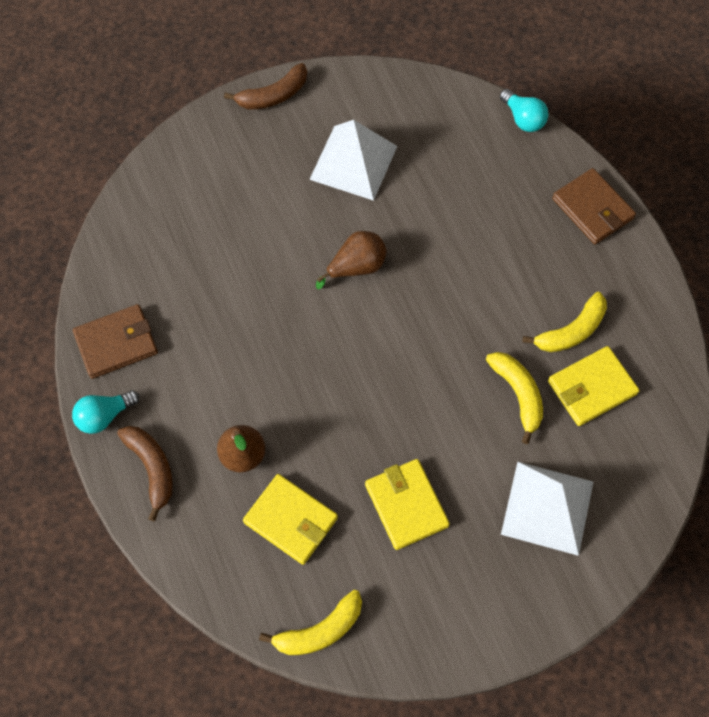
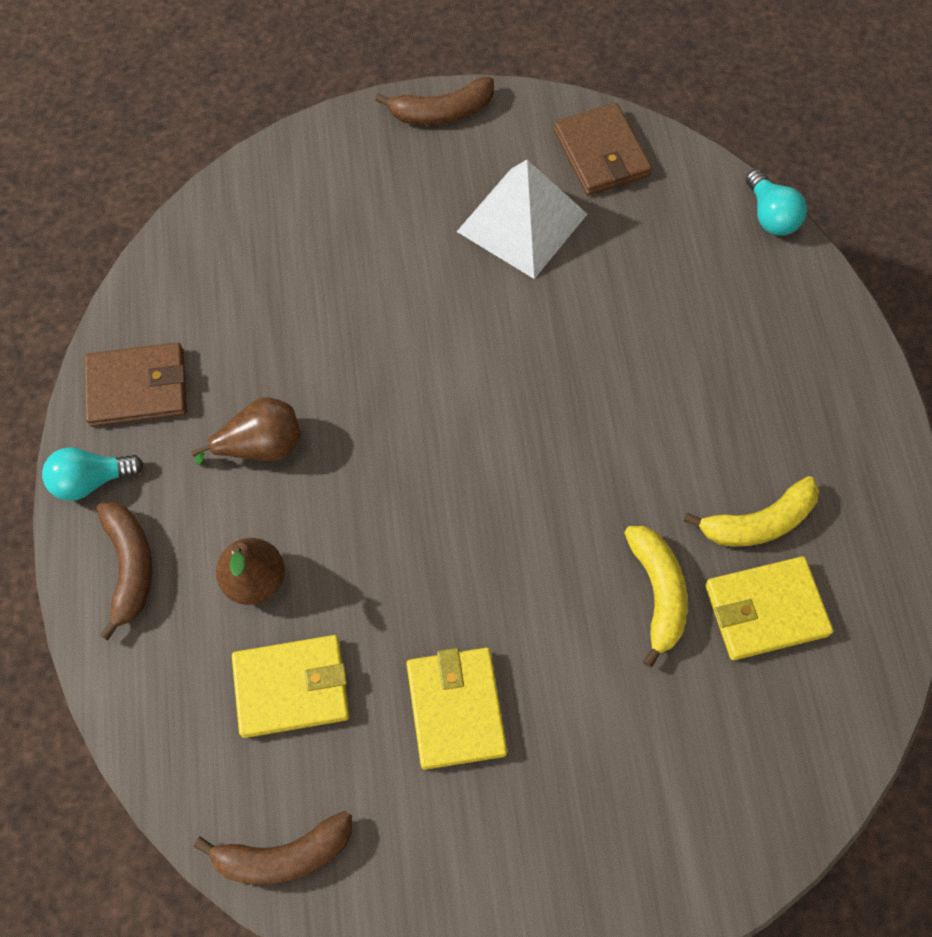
camera: 15 degrees right, 0 degrees up
yellow wallet [243,474,338,565] -> yellow wallet turned 60 degrees counterclockwise [232,635,349,738]
yellow banana [259,590,362,655] -> brown banana [194,811,352,885]
brown pear [316,231,387,289] -> brown pear moved to [191,397,301,465]
white pyramid [501,462,593,556] -> none
brown wallet [552,168,636,244] -> brown wallet moved to [554,103,652,196]

